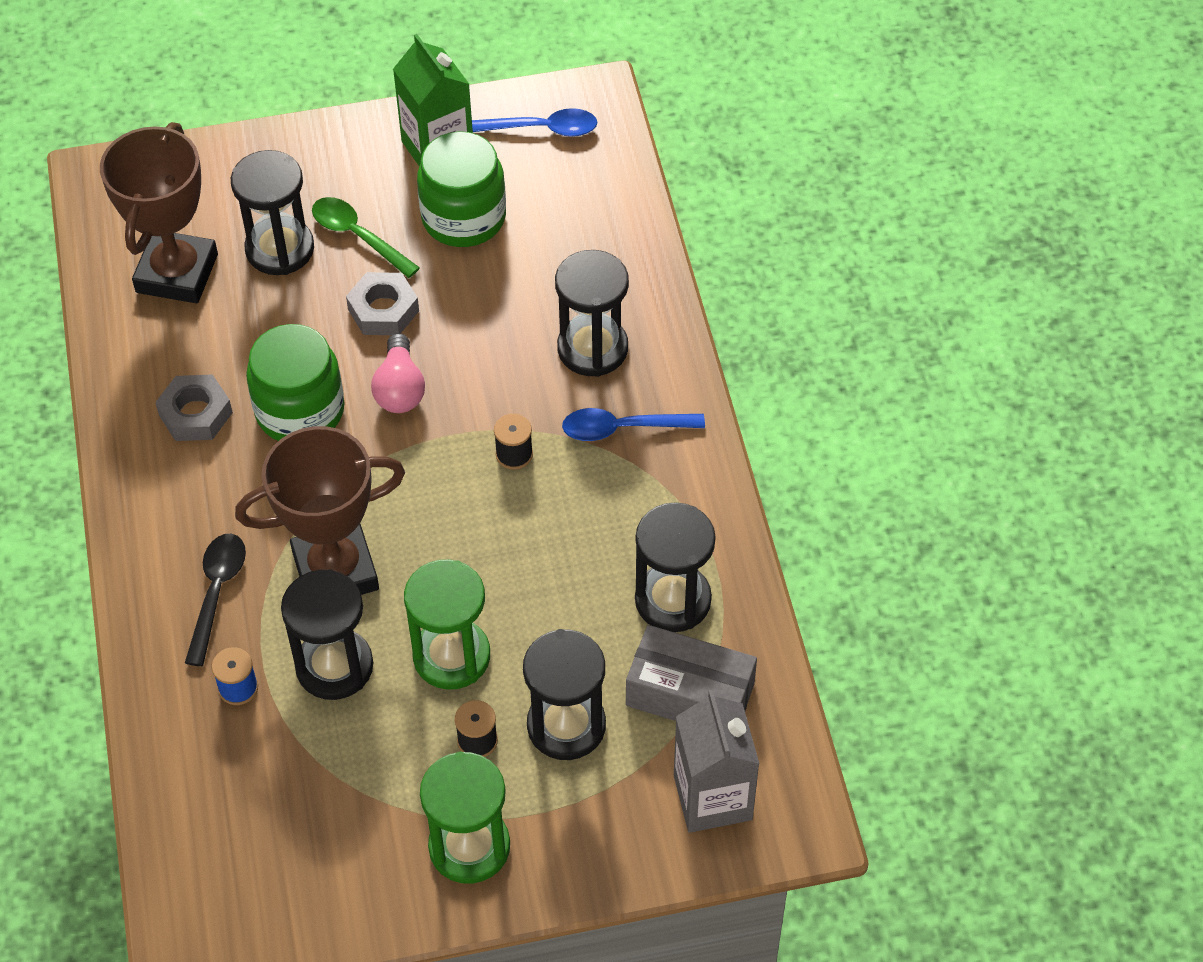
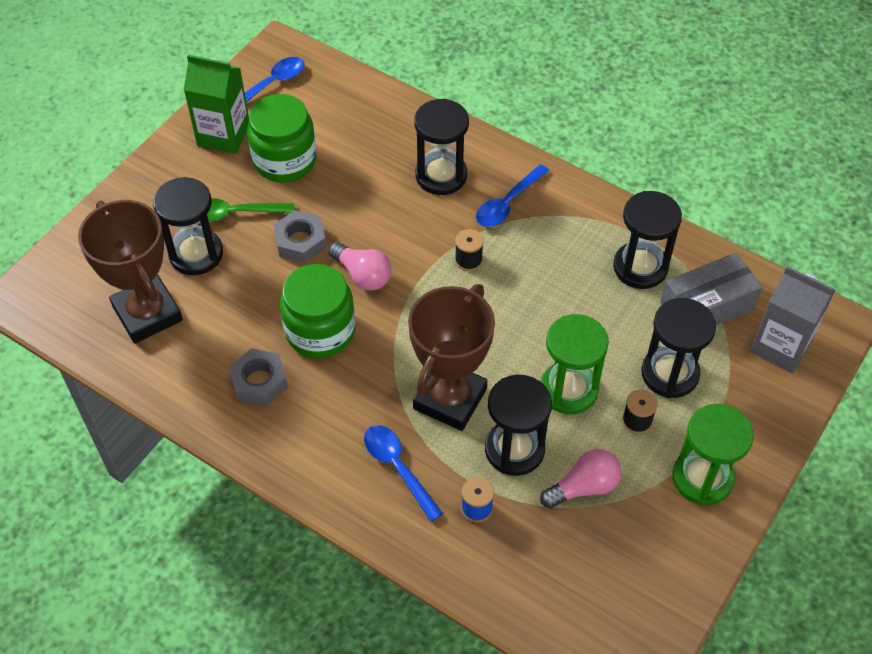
camera: 45 degrees left, 0 degrees up
black spoon [185,534,246,666] -> blue spoon [364,425,443,522]
none -> pink light bulb [540,449,621,509]

